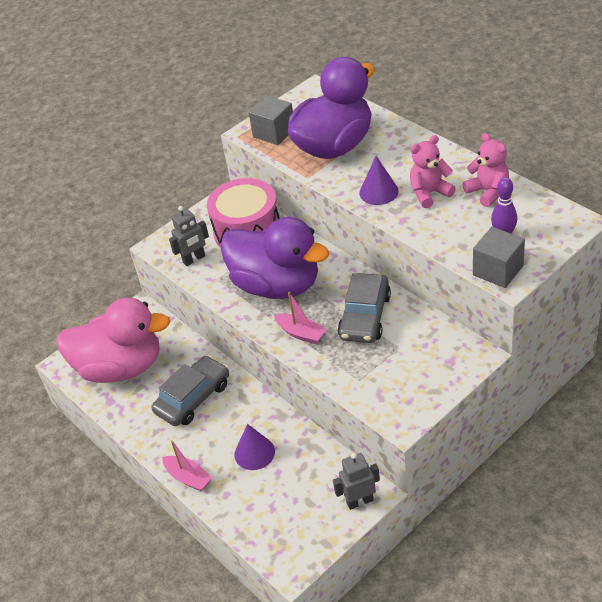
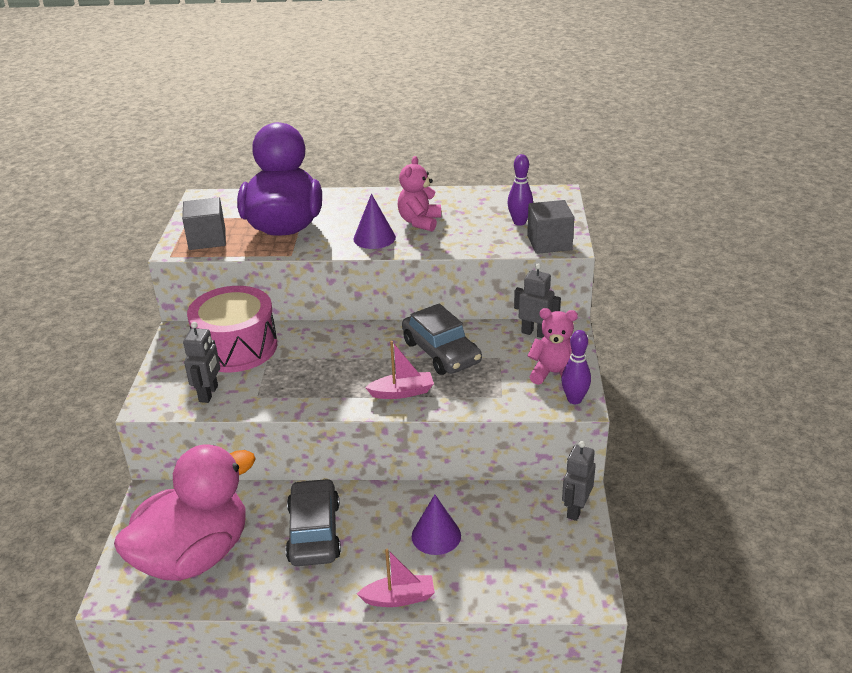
camera: 50 degrees left, 10 degrees down
purple duck [220,217,329,299] -> none
pink teddy bear [462,133,509,207] -> pink teddy bear moved to [528,308,578,385]
none -> grey robot [514,263,561,338]
none -> purple bowling pin [561,330,591,404]

